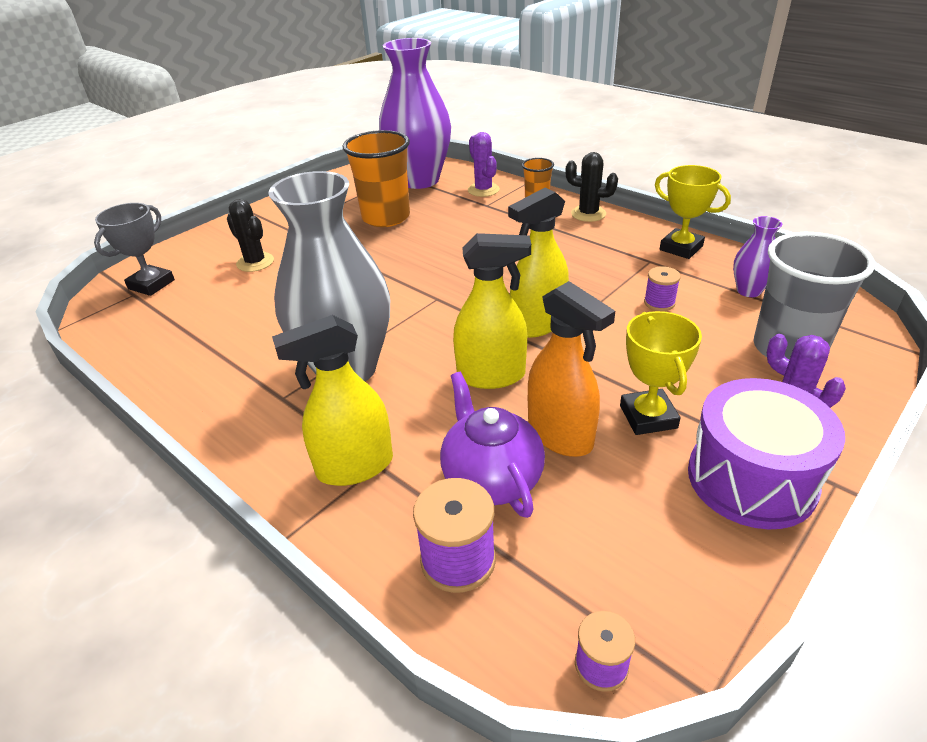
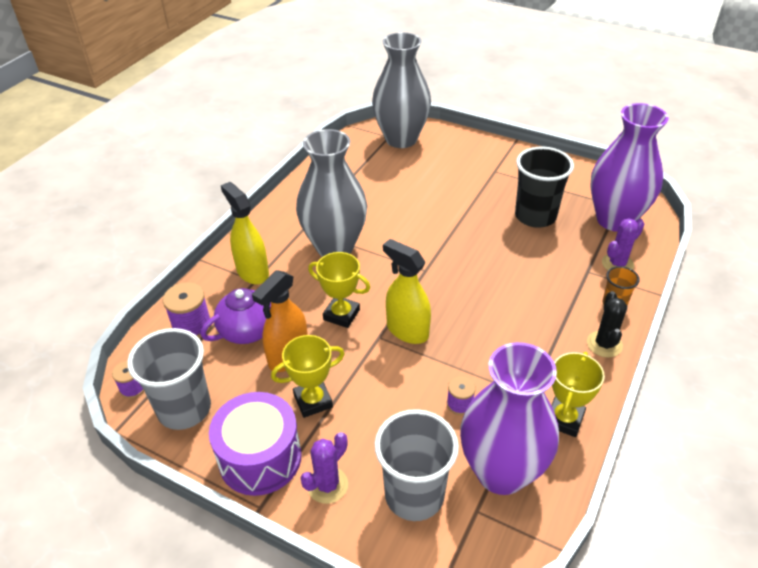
camera: 75 degrees right, 5 degrees up
grey trophy [94,203,175,296] -> grey vase [372,32,431,148]
black cactus [227,199,274,272] -> none
orange cup [343,130,410,227] -> black cup [515,147,574,228]
yellow spray bottle [453,233,531,389] -> yellow trophy [308,252,370,328]
purple vase [733,216,782,297] -> purple vase [460,342,559,495], size x2.30
none -> grey cup [127,328,211,430]

